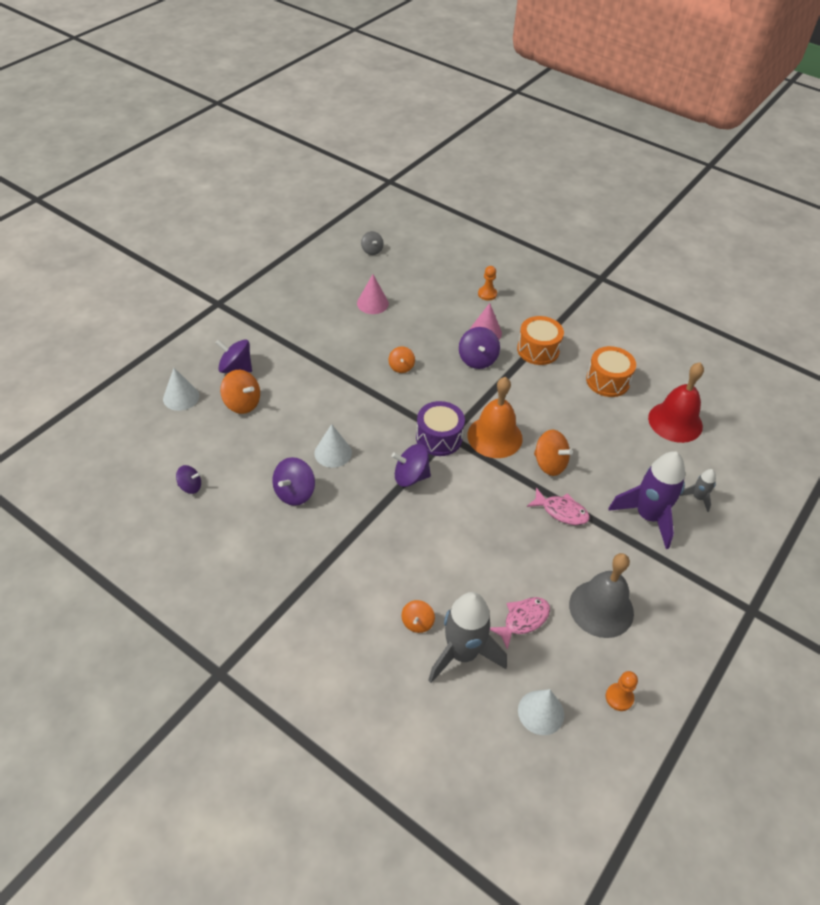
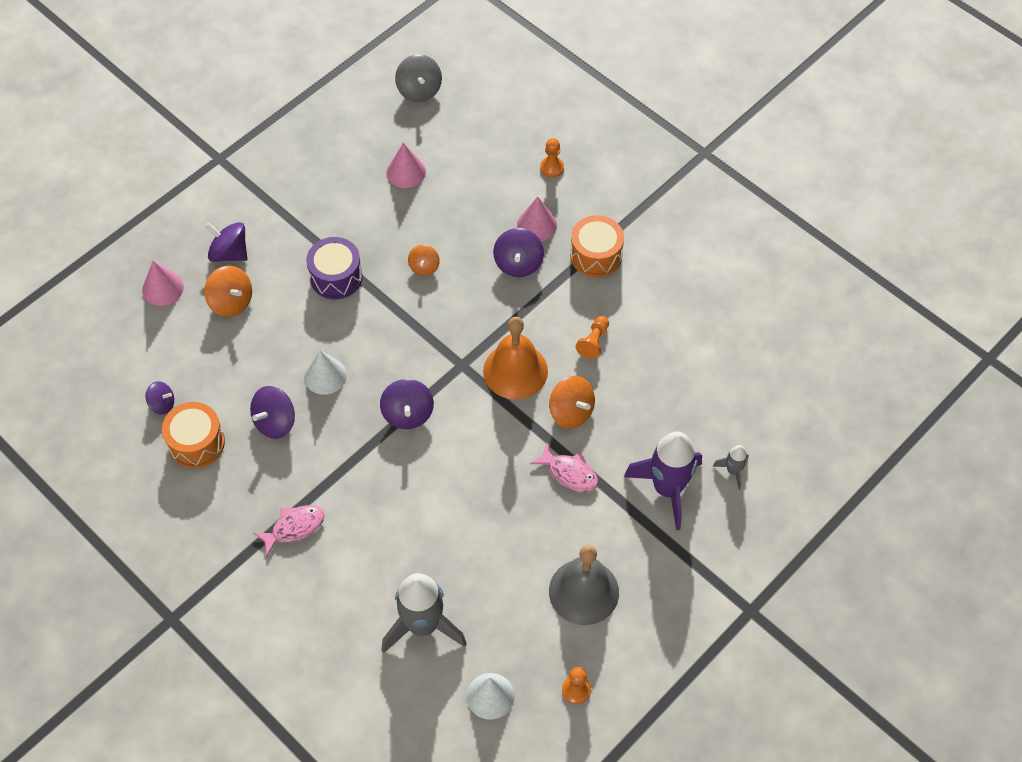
camera: 10 degrees right, 10 degrees up
white cone [163,368,199,411] -> pink cone [142,261,184,306]
grey spinning top [361,231,384,255] -> grey spinning top [395,54,442,102], size x1.58
purple spinning top [392,444,431,487] -> purple spinning top turned 105 degrees counterclockwise [380,379,434,429]
orange spinning top [401,600,435,633] -> none
purple drum [416,401,465,456] -> purple drum moved to [306,237,363,299]
pink fish [490,597,550,650] -> pink fish moved to [253,505,325,557]
orange drum [586,346,636,397] -> orange drum moved to [162,402,225,468]
red bell [648,363,704,443] -> none
none -> orange pawn [575,316,609,359]

